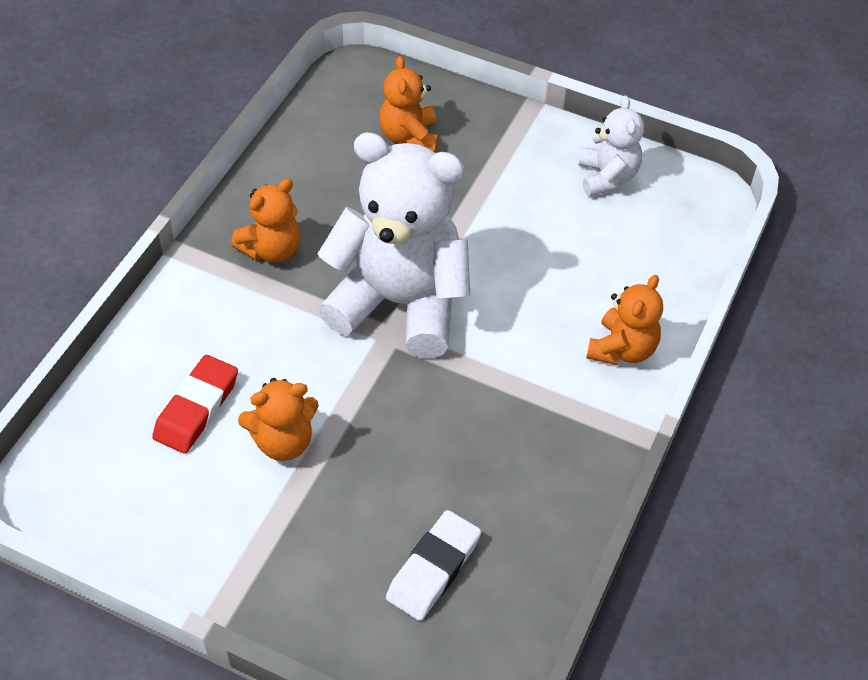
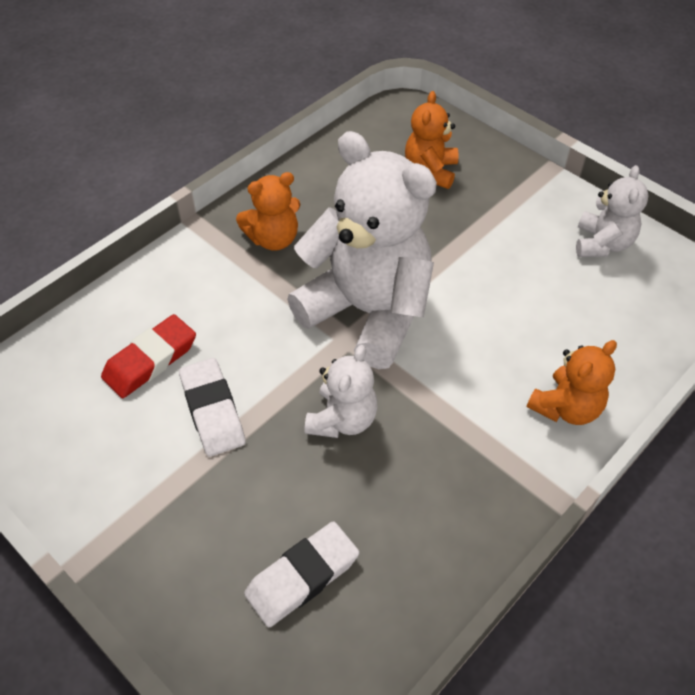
camera: 20 degrees right, 0 degrees up
orange teddy bear [238,378,319,461] -> white eraser [179,358,246,456]
none -> white teddy bear [305,345,378,438]

